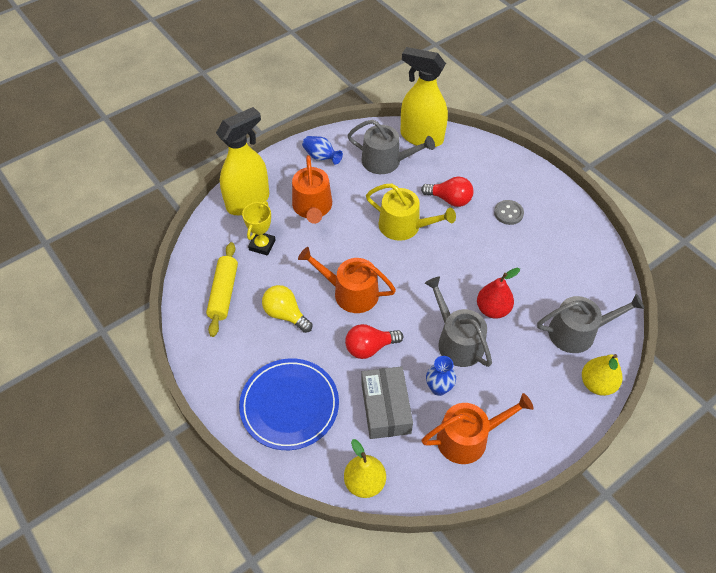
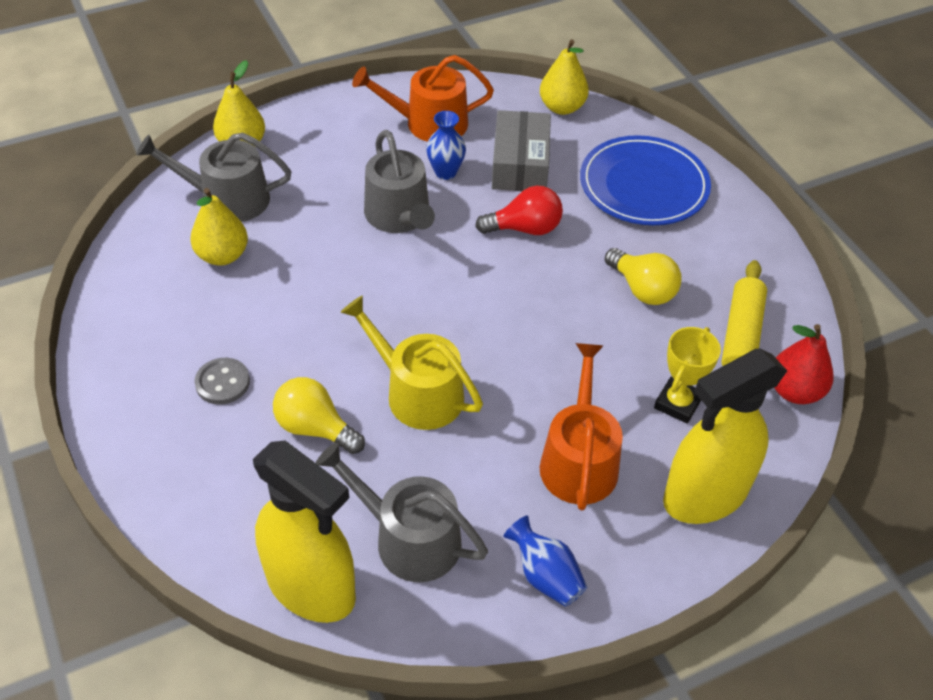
camera: 170 degrees left, 5 degrees down
orange watering can [298,247,396,313] -> none
red light bulb [421,177,474,207] -> yellow light bulb [273,377,365,454]
red pear [477,268,520,319] -> red pear moved to [774,324,834,404]
none -> yellow pear [190,188,248,266]

